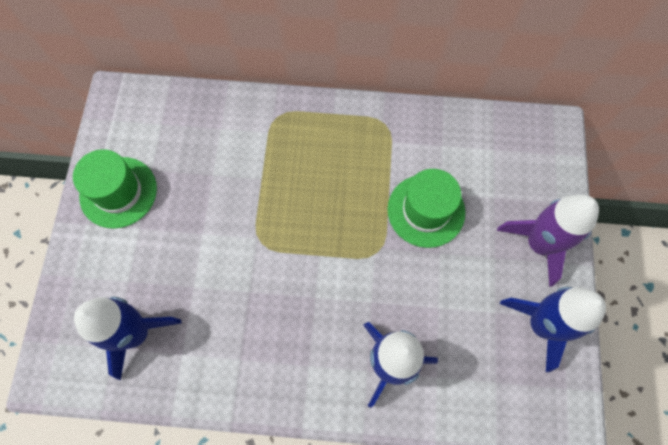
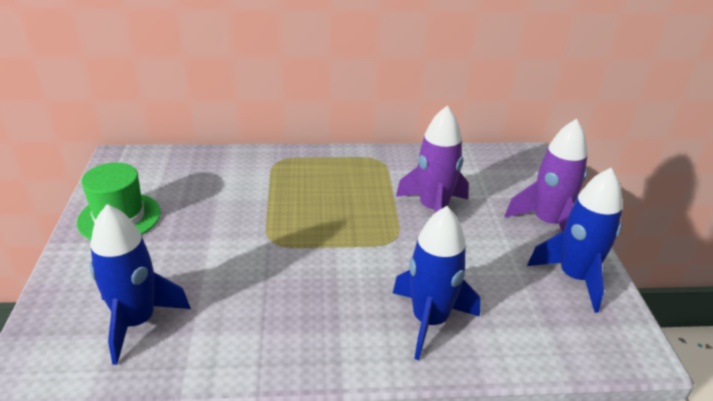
camera: 10 degrees left, 35 degrees down
green hat [388,169,465,248] -> purple rocket [396,106,469,213]

